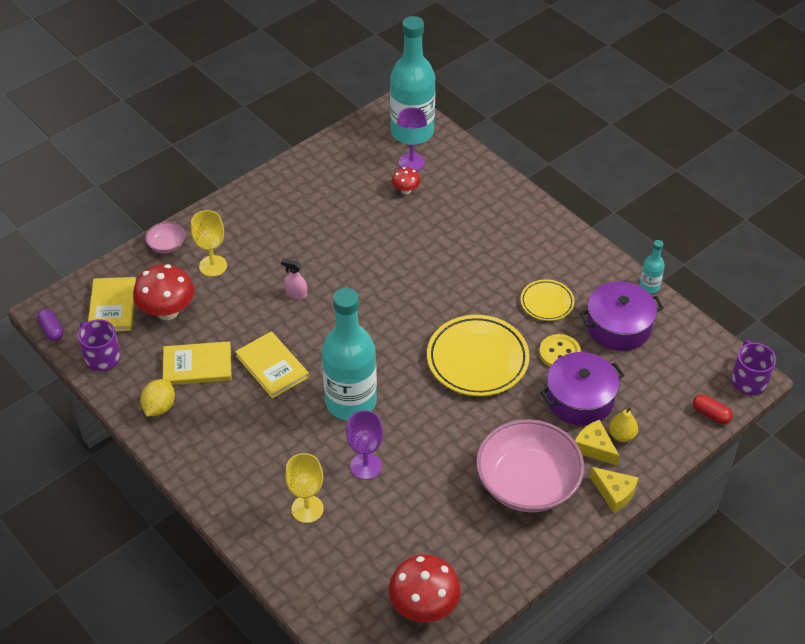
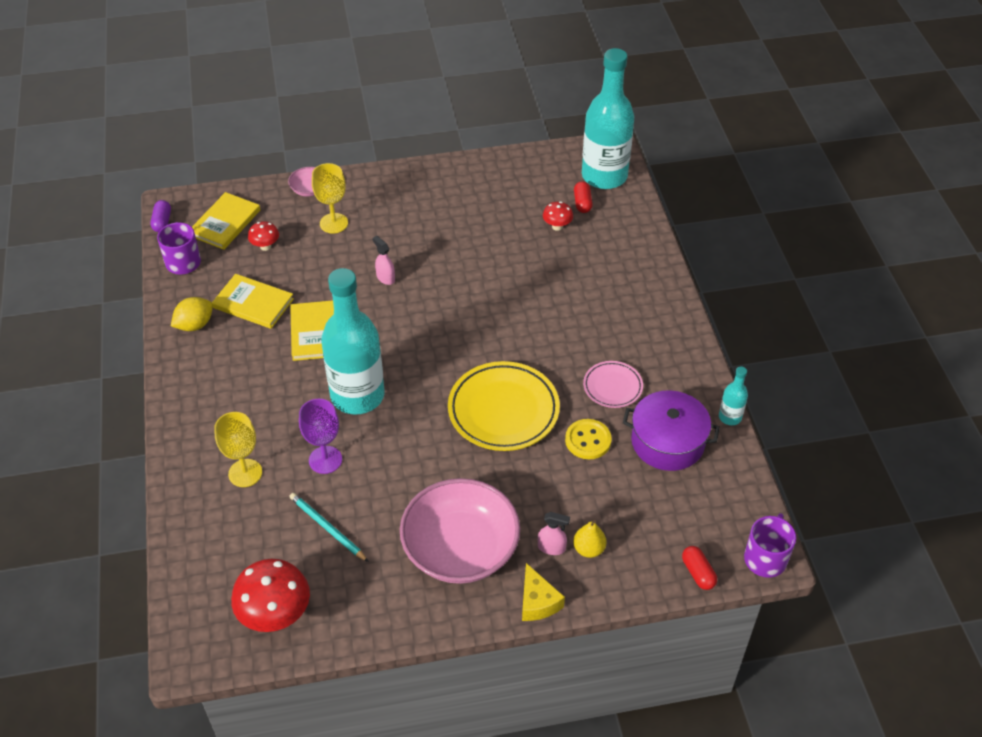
camera: 30 degrees right, 0 degrees up
red mushroom [133,264,194,320] -> red mushroom [248,221,279,251], size x0.51
purple goblet [397,107,427,171] -> red capsule [574,181,593,213]
yellow plate [521,279,574,321] -> pink plate [583,361,643,408]
purple pot [540,352,624,426] -> none
yellow cheese [575,420,620,466] -> pink spray bottle [538,512,570,555]
none -> turquoise pencil [289,493,369,562]

